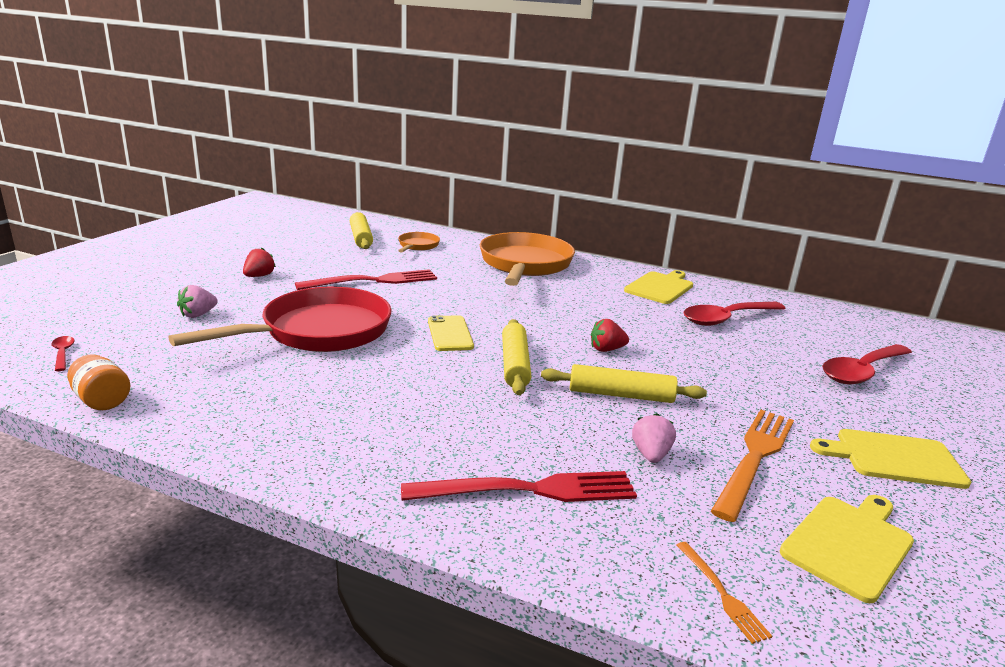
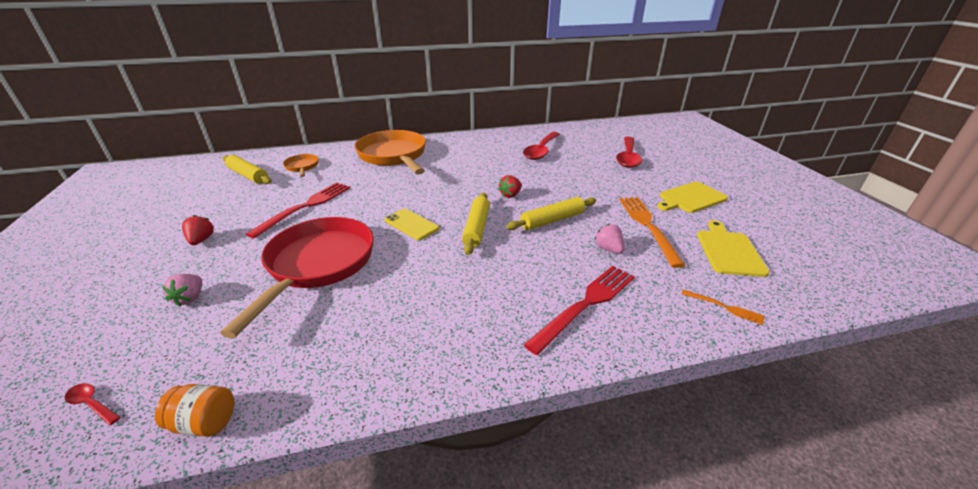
camera: 35 degrees left, 10 degrees up
yellow rolling pin [502,319,531,395] -> yellow rolling pin turned 45 degrees clockwise [462,193,490,255]
yellow cutting board [624,270,693,304] -> none

